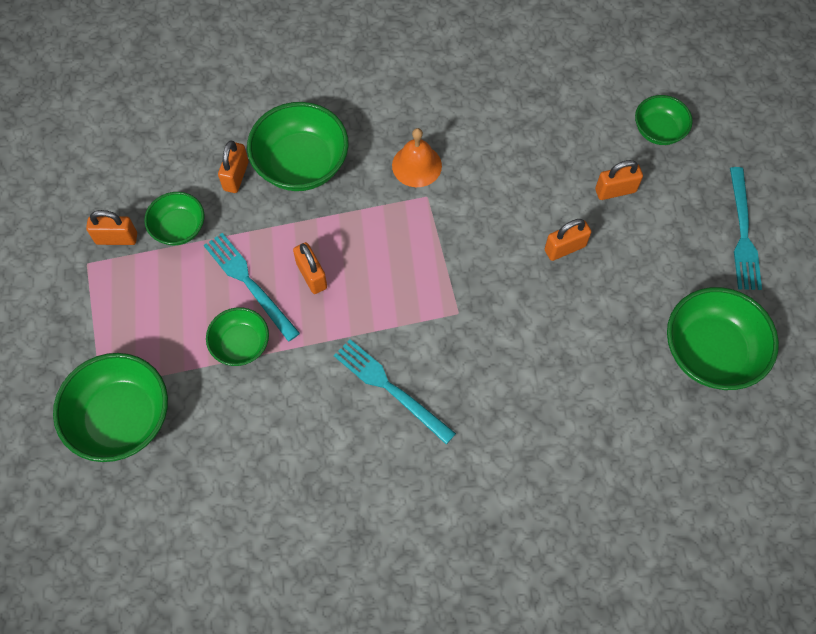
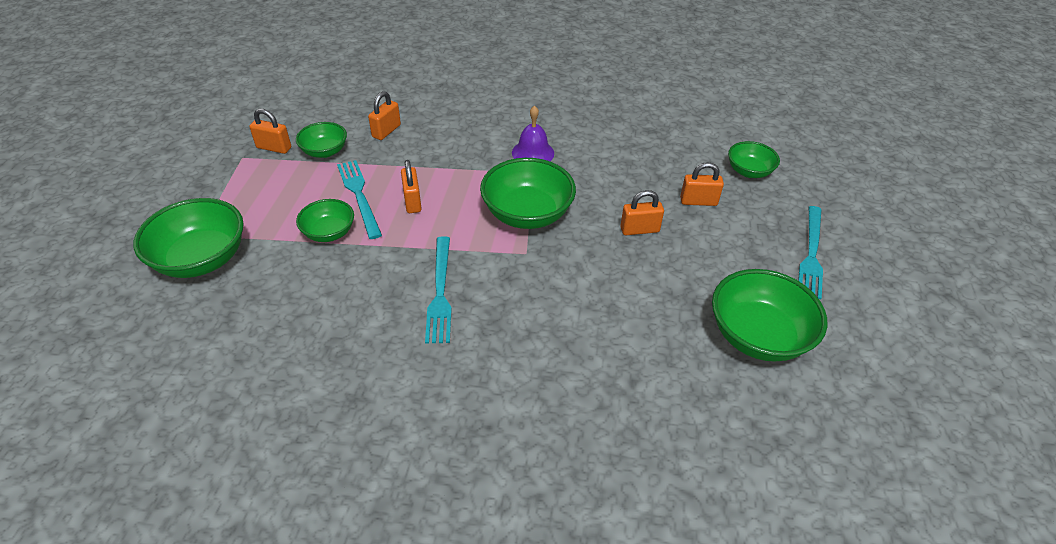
camera: 15 degrees right, 20 degrees down
green bowl [247,102,349,191] -> green bowl moved to [480,158,576,229]
turquoise fork [334,339,456,444] -> turquoise fork turned 150 degrees counterclockwise [425,236,452,344]
orange bell [392,128,442,187] -> purple bell [512,105,554,161]

